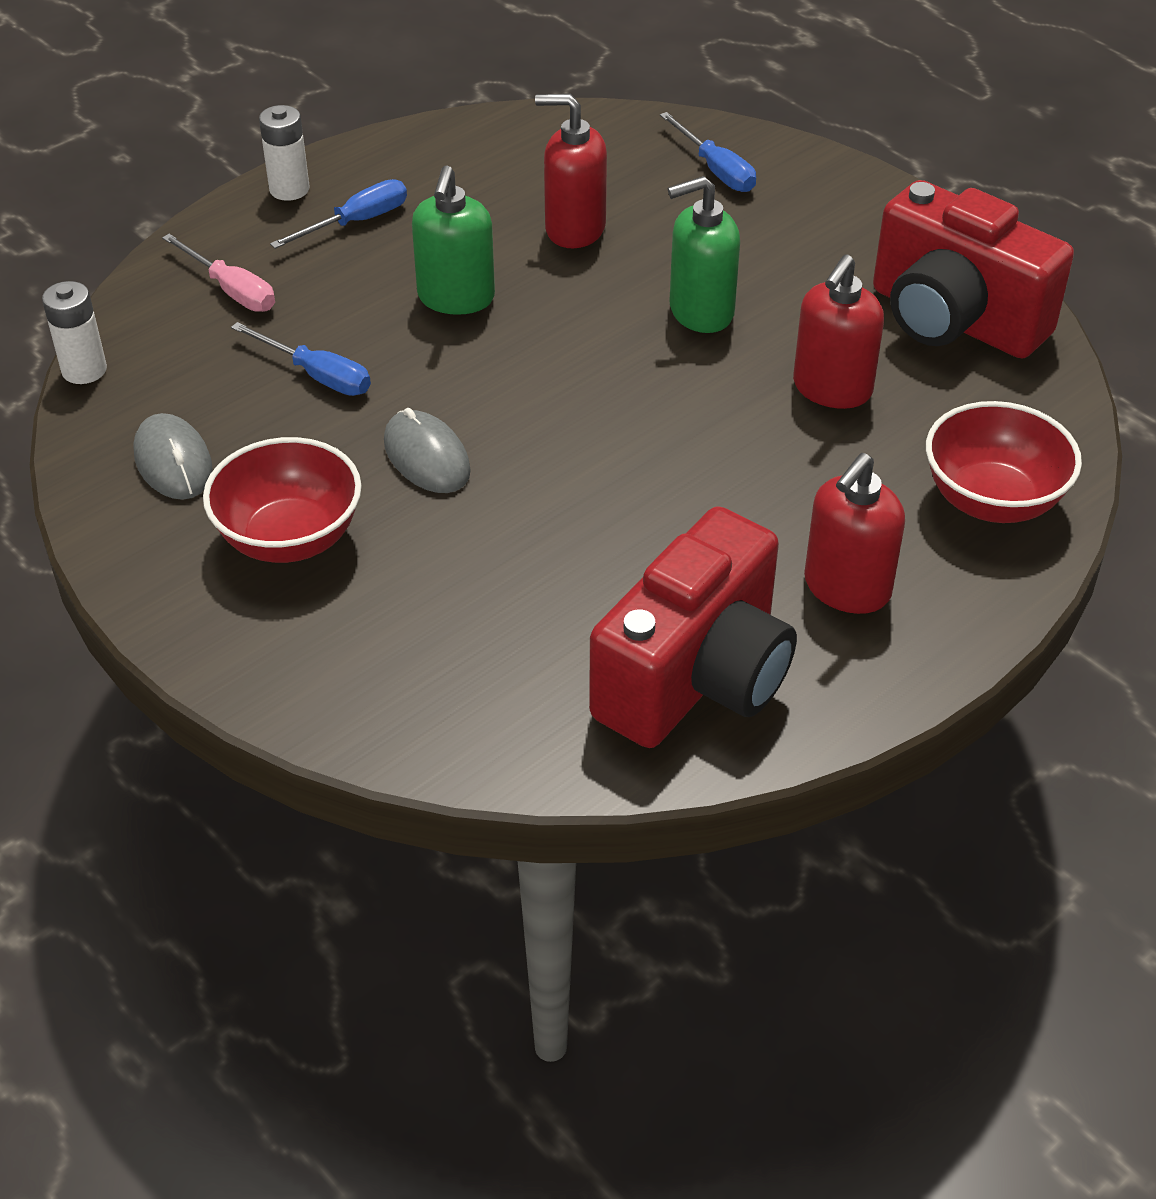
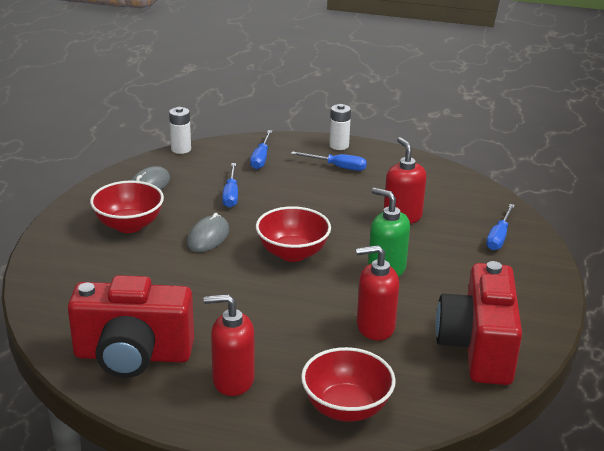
camera: 55 degrees right, 15 degrees down
pink screwdriver [162,234,275,312] -> blue screwdriver [250,130,272,169]
green soap dispenser [412,165,495,315] -> none
none -> red bowl [256,206,331,262]

